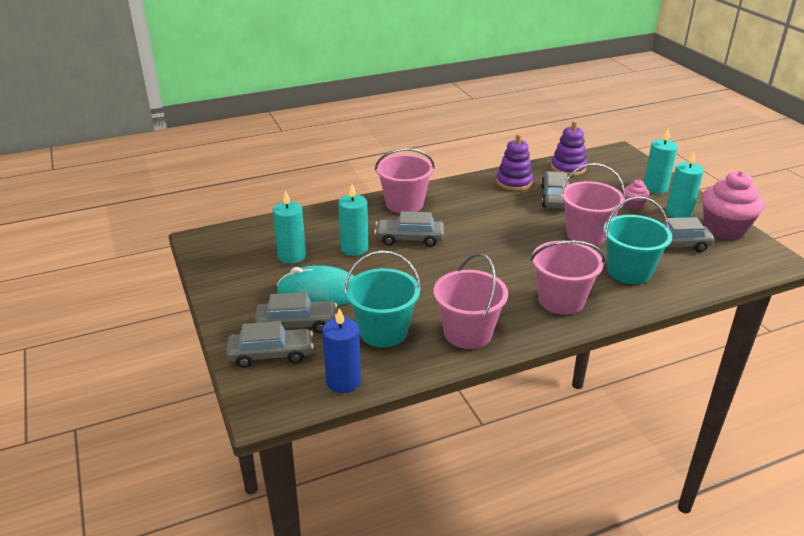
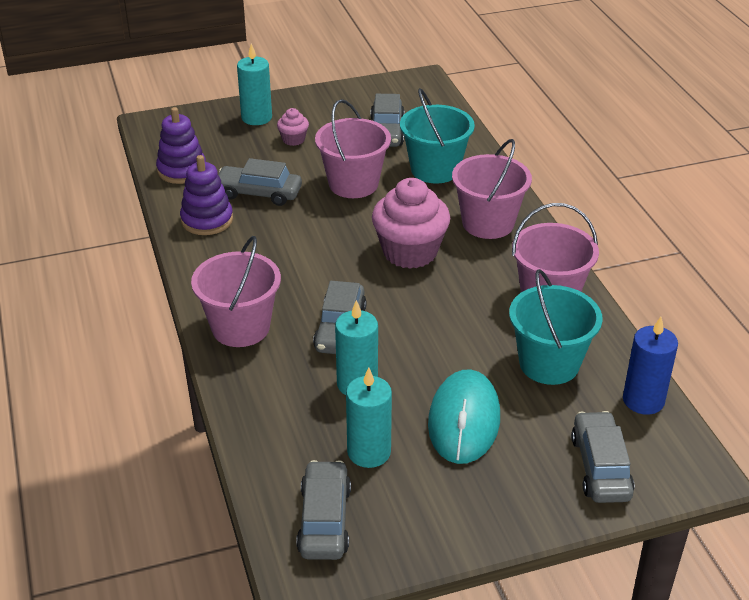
camera: 85 degrees left, 5 degrees up
grey car [255,292,337,333] -> grey car moved to [296,460,351,560]
turquoise candle [666,151,704,218] -> none
pink cupcake [702,171,764,240] -> pink cupcake moved to [372,178,450,269]

